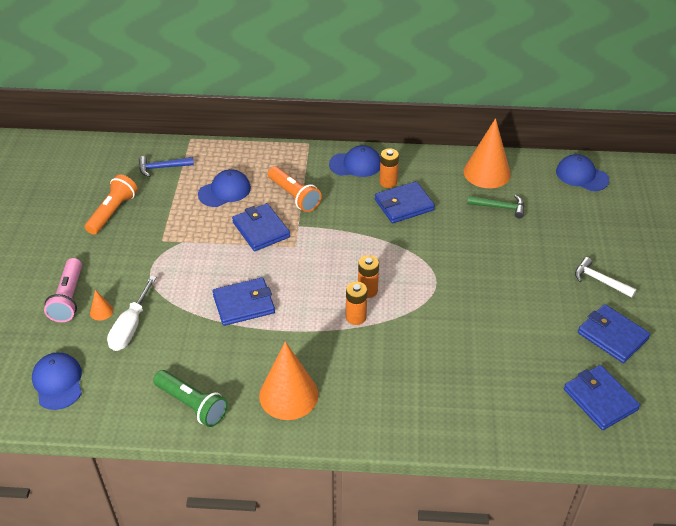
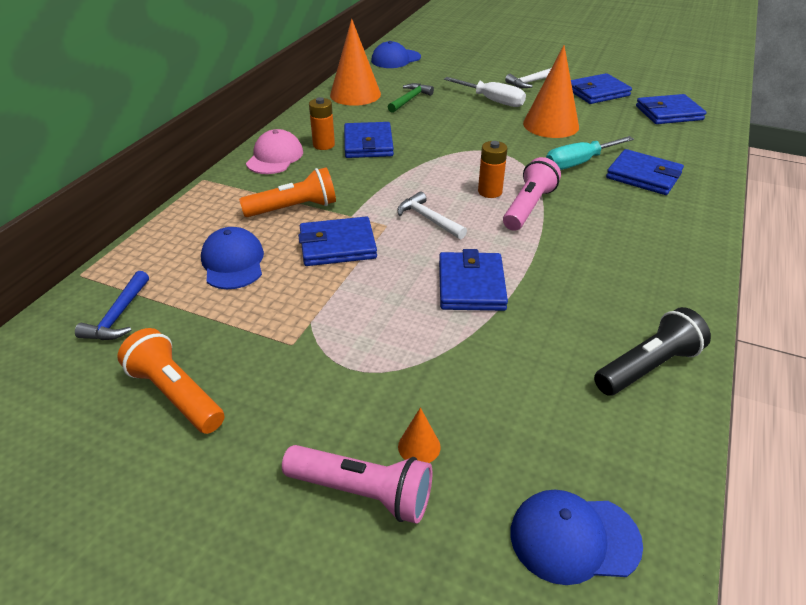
camera: 70 degrees left, 5 degrees down
white screwdriver [107,276,156,351] -> white screwdriver moved to [444,77,526,107]
green flashlight [153,370,228,427] -> black flashlight [594,307,711,396]
orange cone [259,341,319,420] -> orange cone moved to [523,45,579,138]
blue cap [329,145,380,177] -> pink cap [246,129,303,174]
orange battery [346,282,367,325] -> pink flashlight [503,157,561,231]
none -> white hammer [397,191,467,239]
none -> turquoise screwdriver [546,136,634,170]
none -> blue wallet [606,149,684,195]

